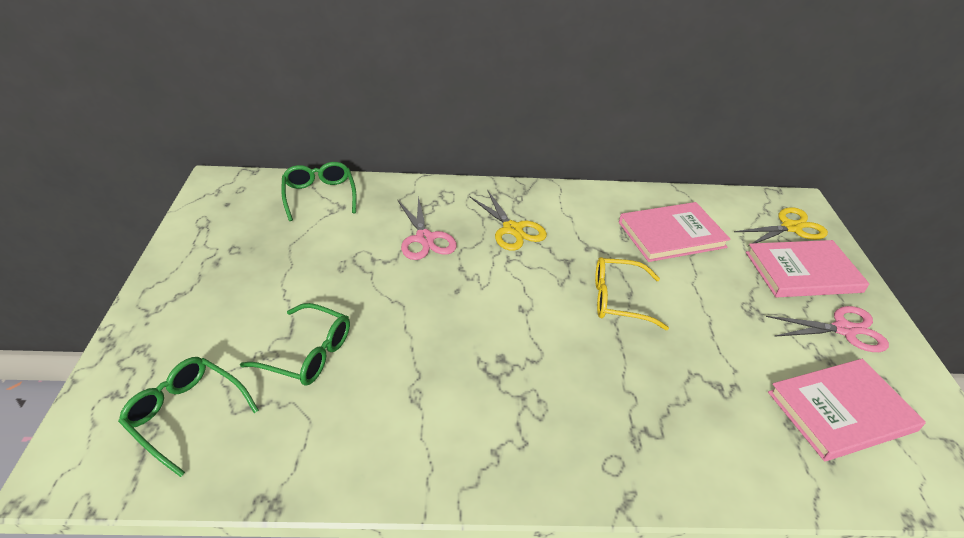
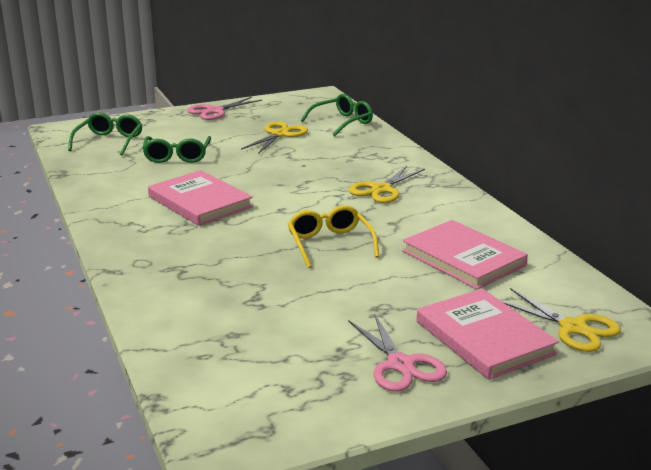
camera: 70 degrees right, 15 degrees down
pink scissors [398,196,457,260] -> pink scissors moved to [187,97,263,120]
pink book [768,359,926,461] -> pink book moved to [148,170,253,226]
none -> yellow scissors [241,122,308,154]

